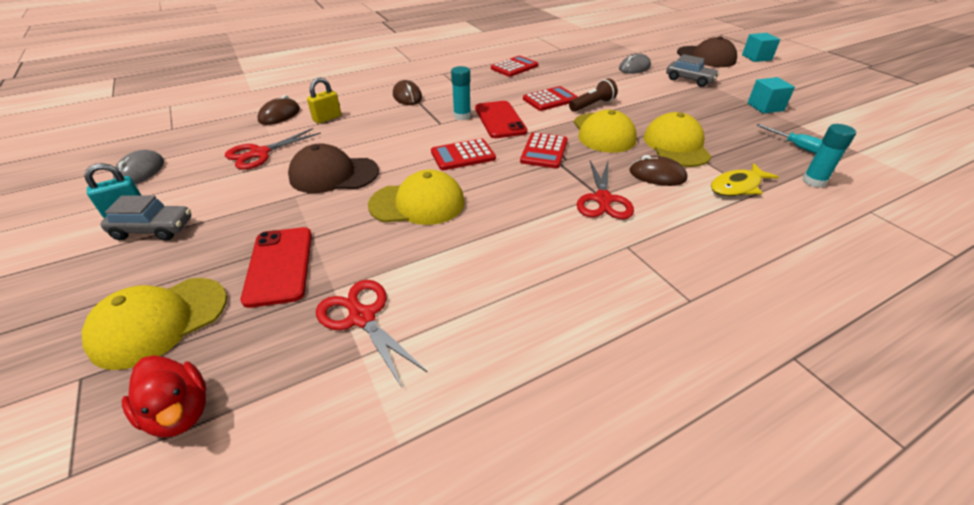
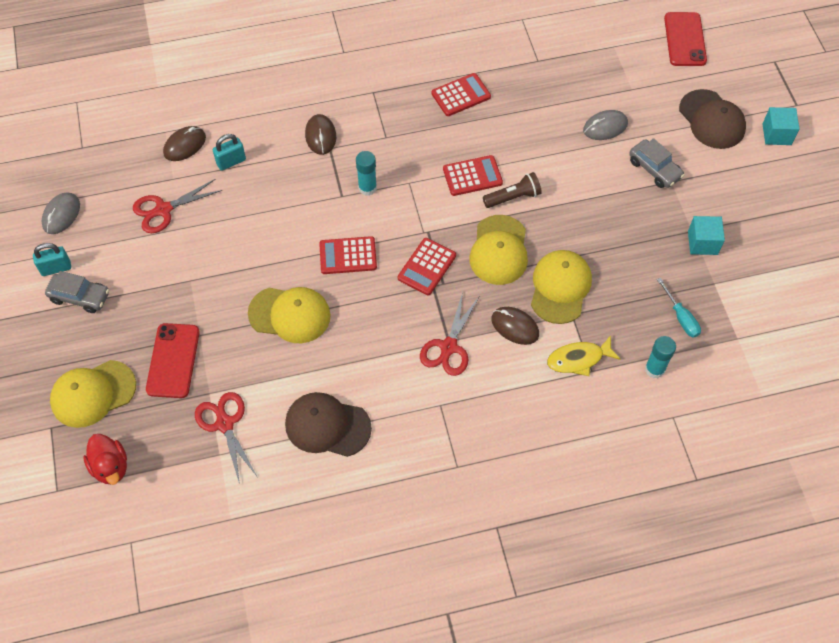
camera: 15 degrees right, 20 degrees up
brown cap [288,143,379,193] -> brown cap moved to [285,392,372,457]
yellow padlock [307,78,341,124] -> turquoise padlock [213,134,246,171]
red phone [475,101,527,138] -> red phone moved to [664,12,707,66]

